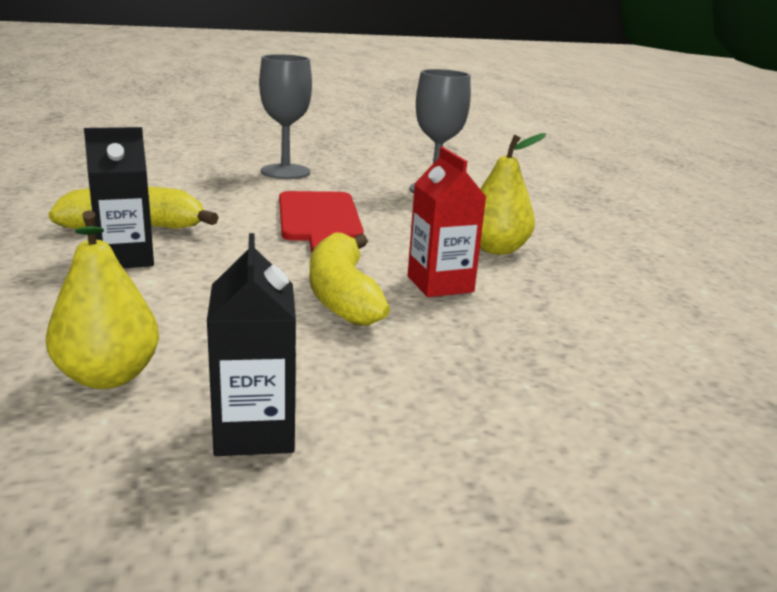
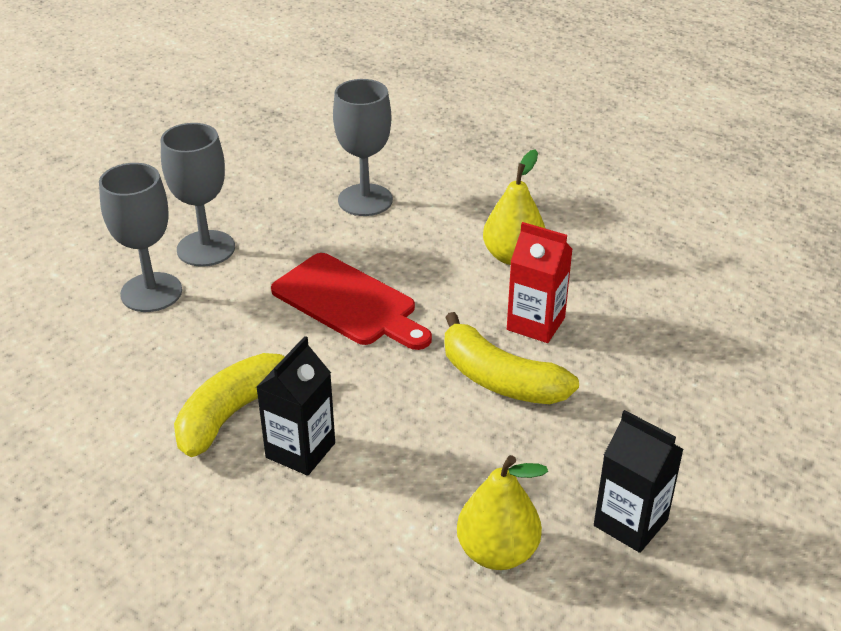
camera: 40 degrees left, 15 degrees up
none -> grey goblet [99,163,182,312]

